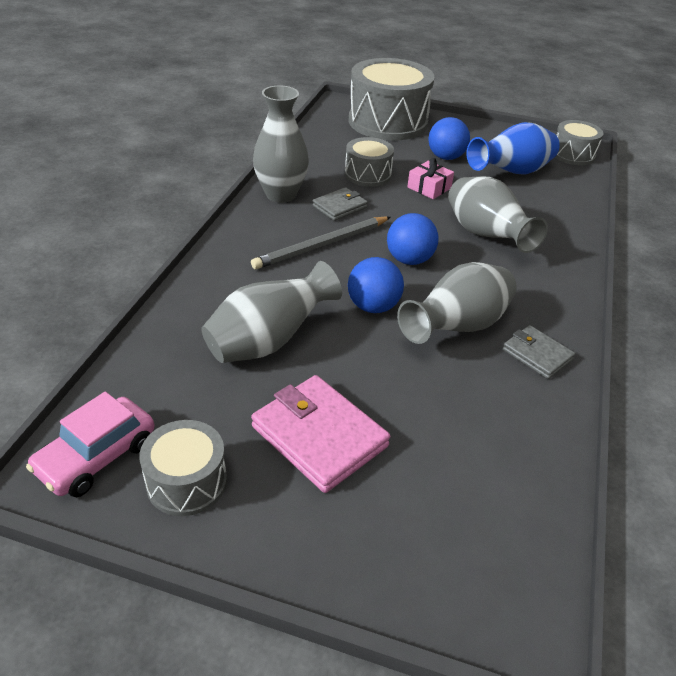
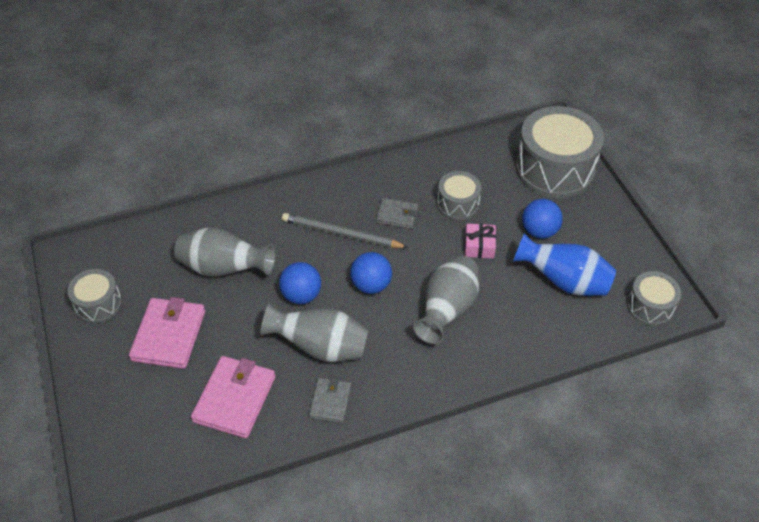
camera: 55 degrees right, 10 degrees up
pink car [26,392,155,497] -> none
grey vase [253,85,309,203] -> none
none -> pink wallet [191,356,276,439]

